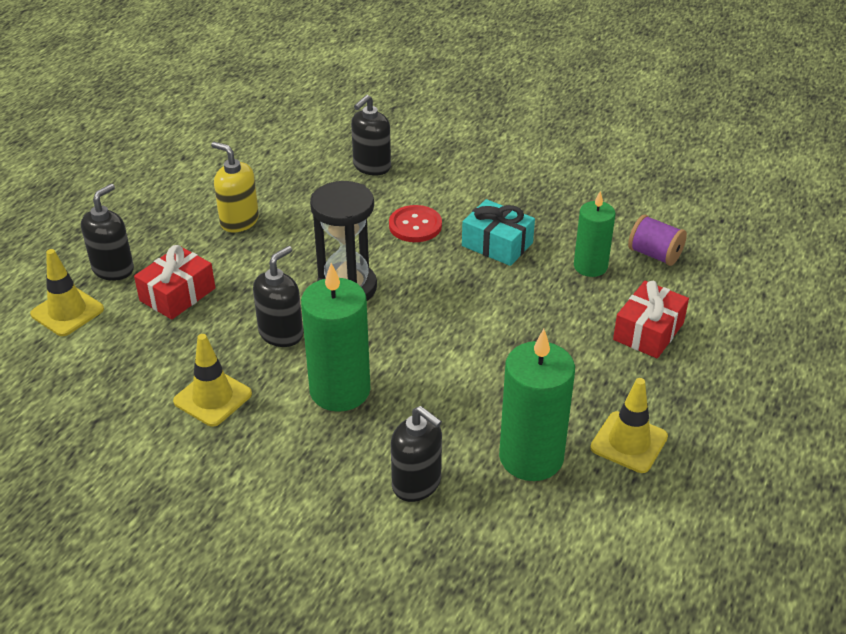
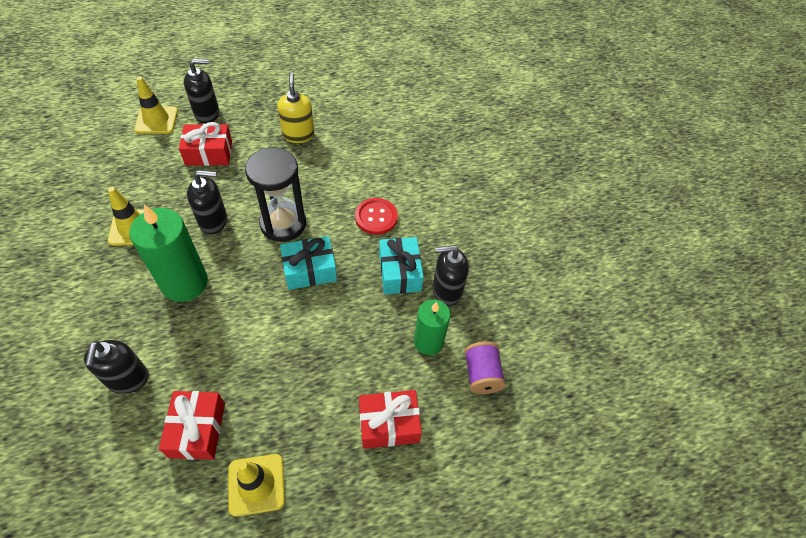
camera: 45 degrees right, 15 degrees up
black soap dispenser [351,95,391,176] -> black soap dispenser moved to [433,245,469,306]
green candle [499,329,575,481] -> red gift [159,391,225,460]
none -> turquoise gift [280,236,337,290]

